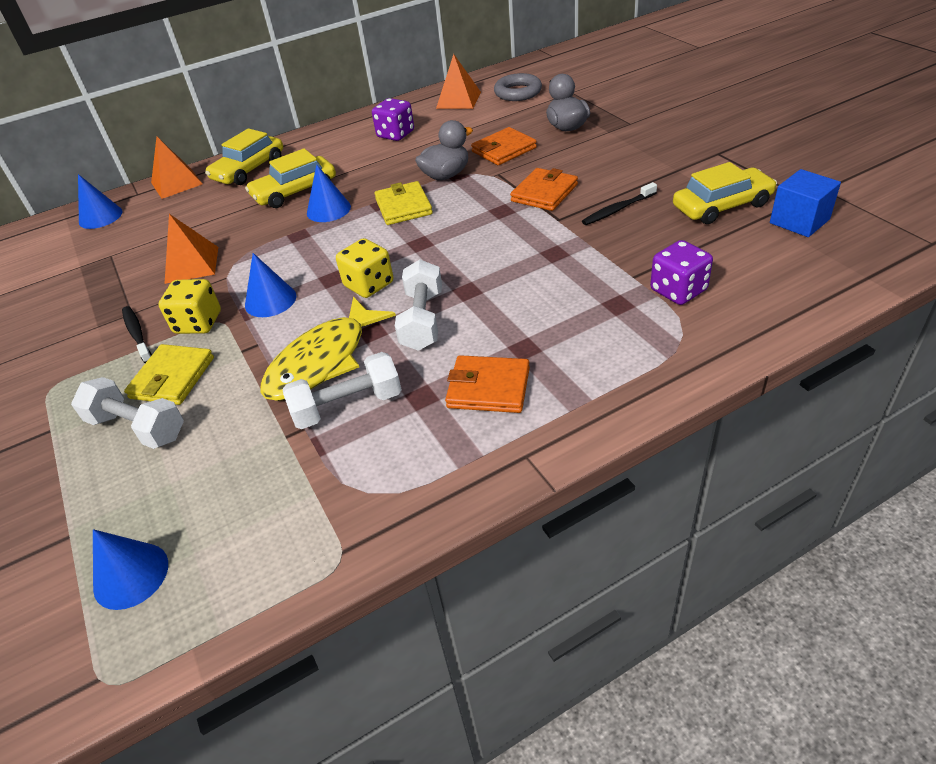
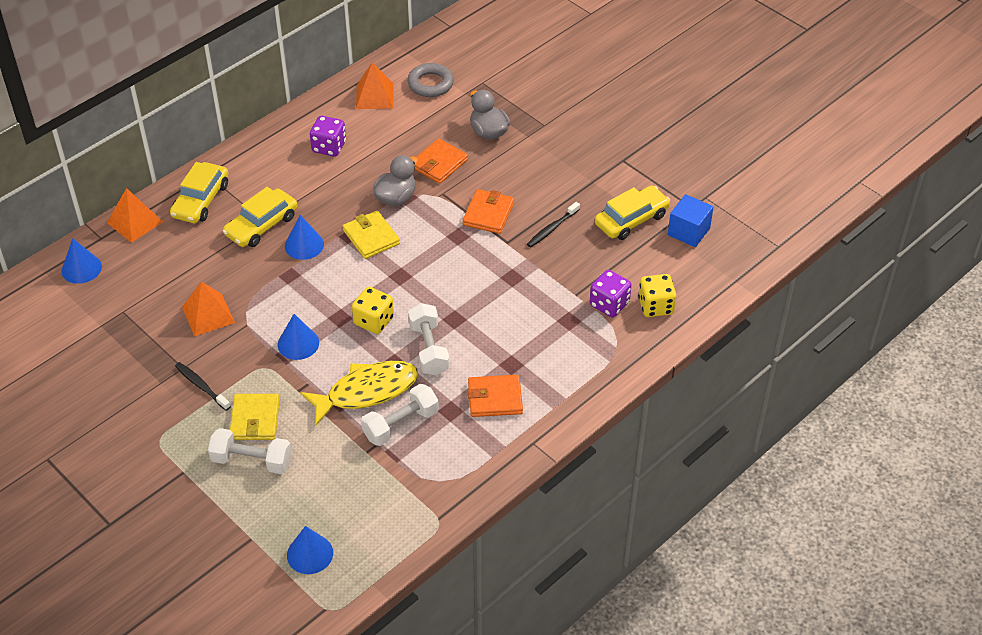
camera: 20 degrees left, 5 degrees up
yellow dice [159,279,221,334] -> yellow dice moved to [638,274,676,317]
yellow fish [260,297,396,401] -> yellow fish turned 135 degrees counterclockwise [300,361,418,425]

